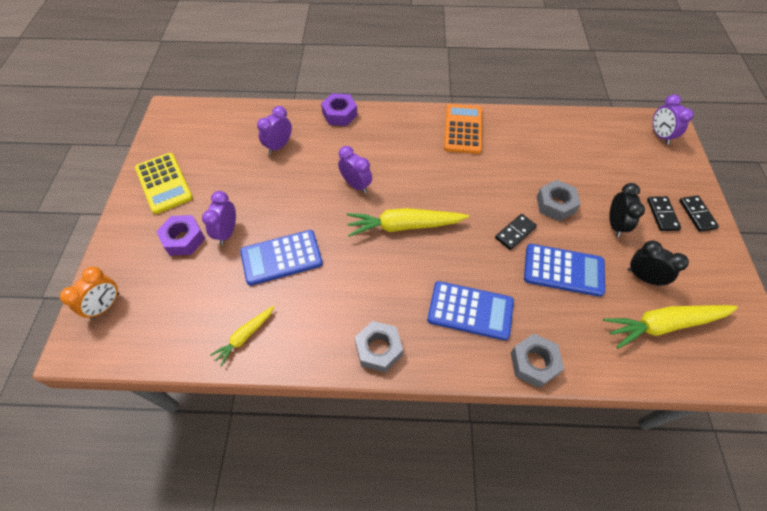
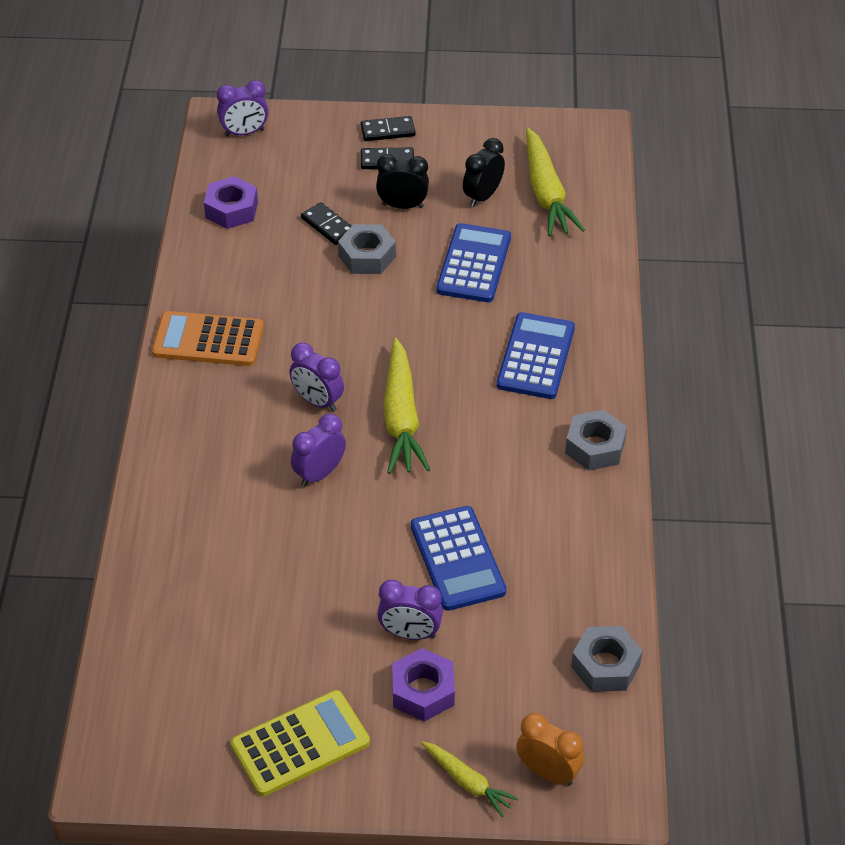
camera: 90 degrees left, 10 degrees down
yellow carrot [210,306,275,366] -> yellow carrot moved to [421,741,519,817]
purple clock [257,106,292,154] -> purple clock moved to [289,343,344,412]
purple nut [321,93,358,126] -> purple nut moved to [204,176,258,229]
black domino [495,214,537,250] -> black domino moved to [301,202,351,245]
grey nut [511,334,564,388] -> grey nut moved to [571,626,643,692]

